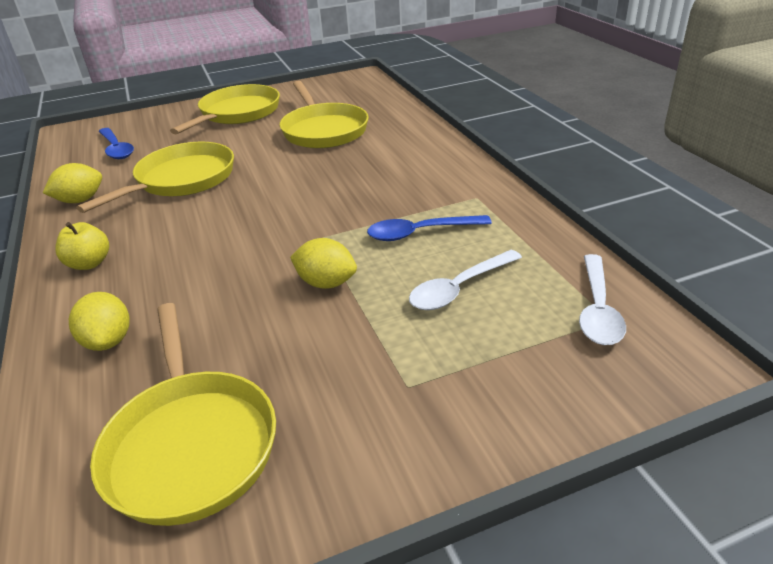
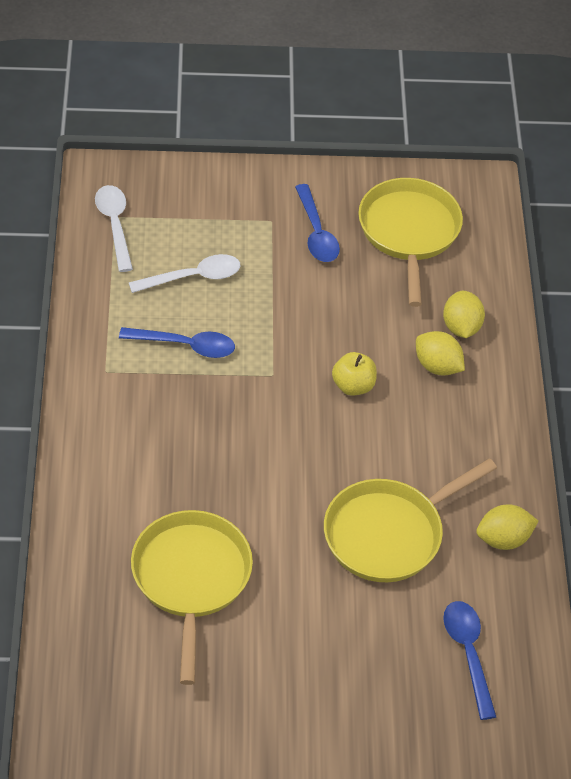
camera: 165 degrees left, 15 degrees up
yellow apple [55,222,109,270] -> yellow apple moved to [332,352,377,396]
yellow pan [170,84,280,134] -> none
yellow lemon [290,238,357,289] -> yellow lemon moved to [416,331,465,376]
white spoon [579,254,626,345] -> white spoon turned 45 degrees counterclockwise [95,185,133,272]
none -> blue spoon [295,184,340,262]

